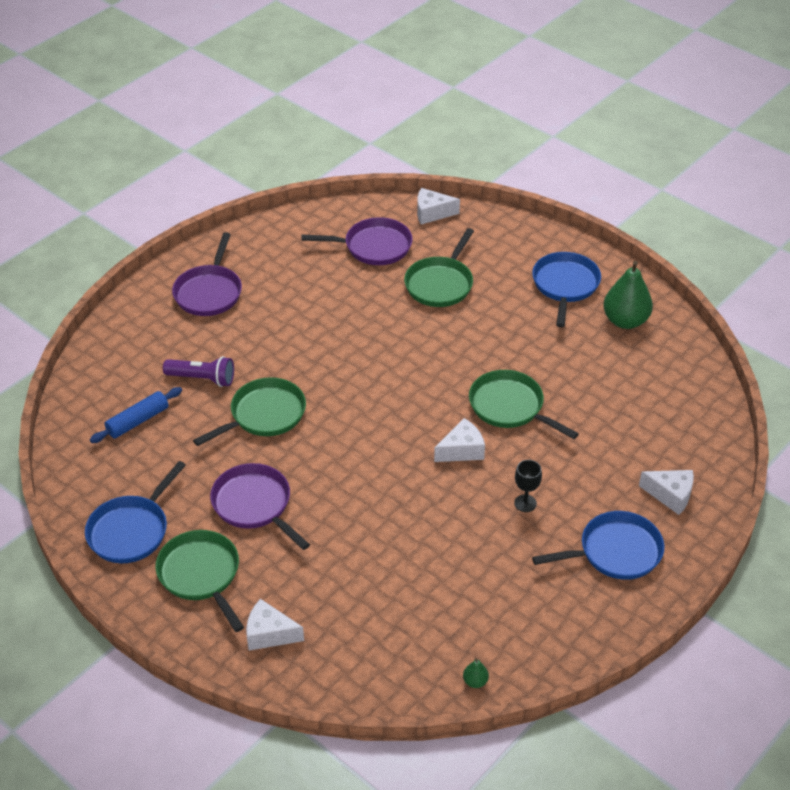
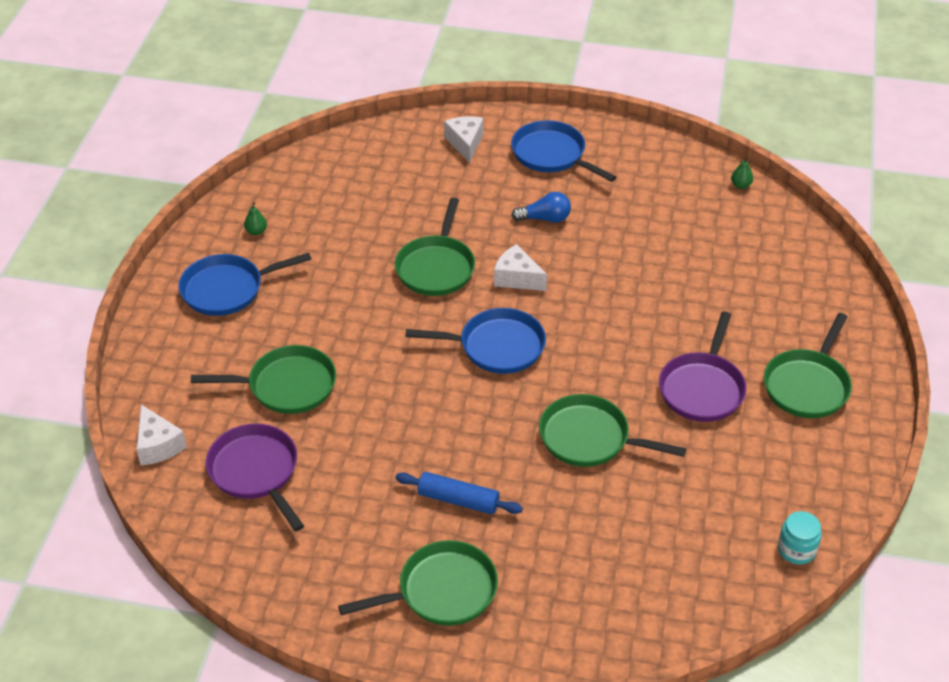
camera: 120 degrees left, 0 degrees up
blue pan [85,461,186,563] -> blue pan moved to [405,308,546,374]
blue rolling pin [90,387,182,443] -> blue rolling pin moved to [395,472,523,514]
purple flashlight [163,356,234,387] -> none
purple pan [172,232,242,316] -> green pan [338,540,498,626]
white cheese [246,599,304,651] -> none
black goblet [514,460,542,512] -> blue light bulb [511,192,571,223]
green pear [603,261,653,329] -> green pear [244,202,267,235], size x0.42
none -> turquoise jar [778,511,822,564]

